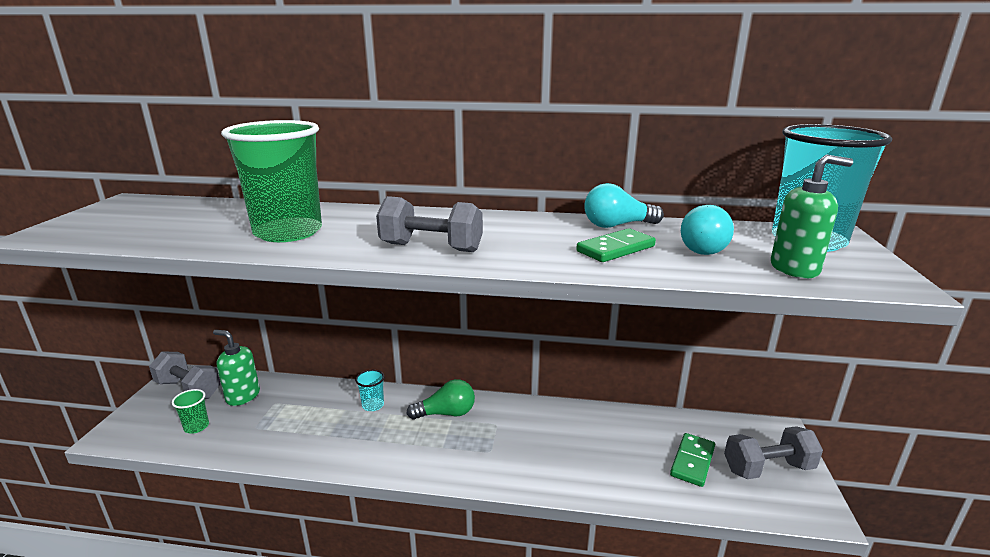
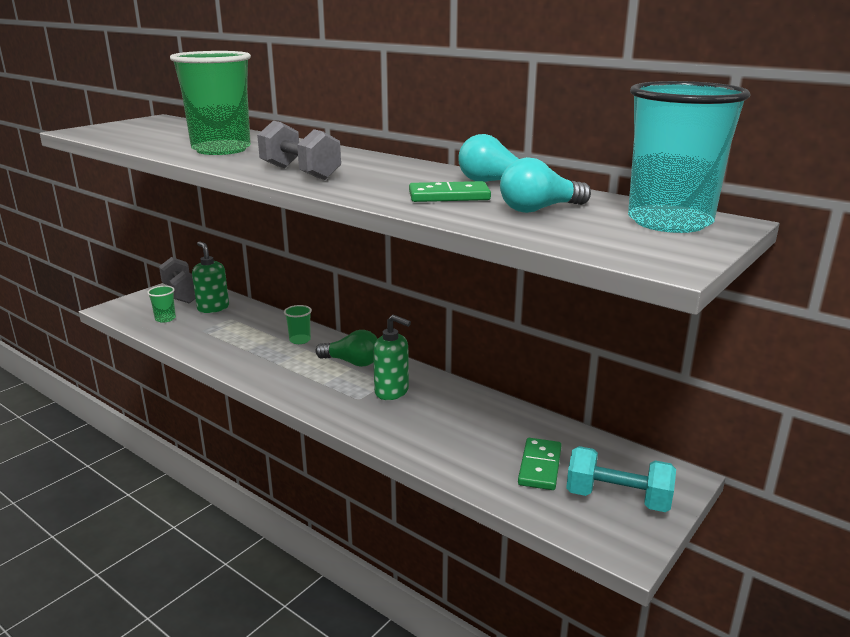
camera: 30 degrees right, 0 degrees up
turquoise cup [355,370,385,411] -> green cup [284,305,312,344]
green domino [670,433,715,487] -> green domino turned 45 degrees counterclockwise [518,438,562,490]
grey dumbbell [724,426,823,479] -> turquoise dumbbell [566,446,676,512]
green soap dispenser [771,155,853,278] -> green soap dispenser moved to [373,315,411,400]

